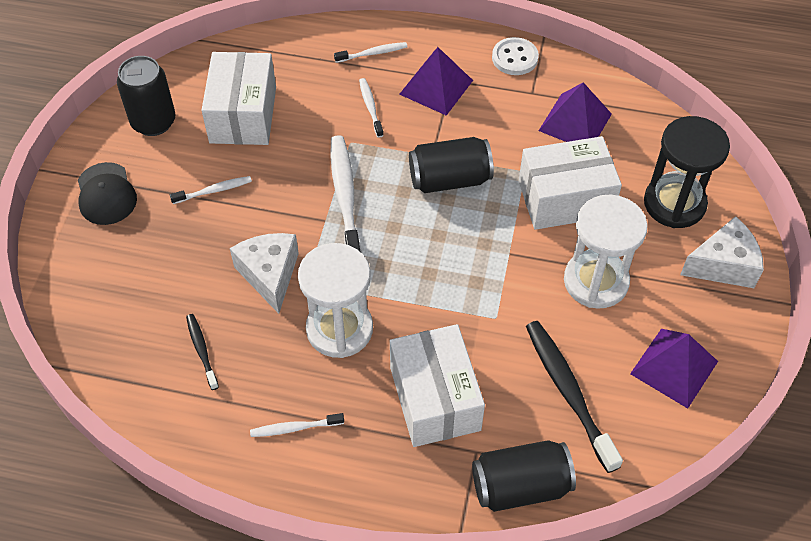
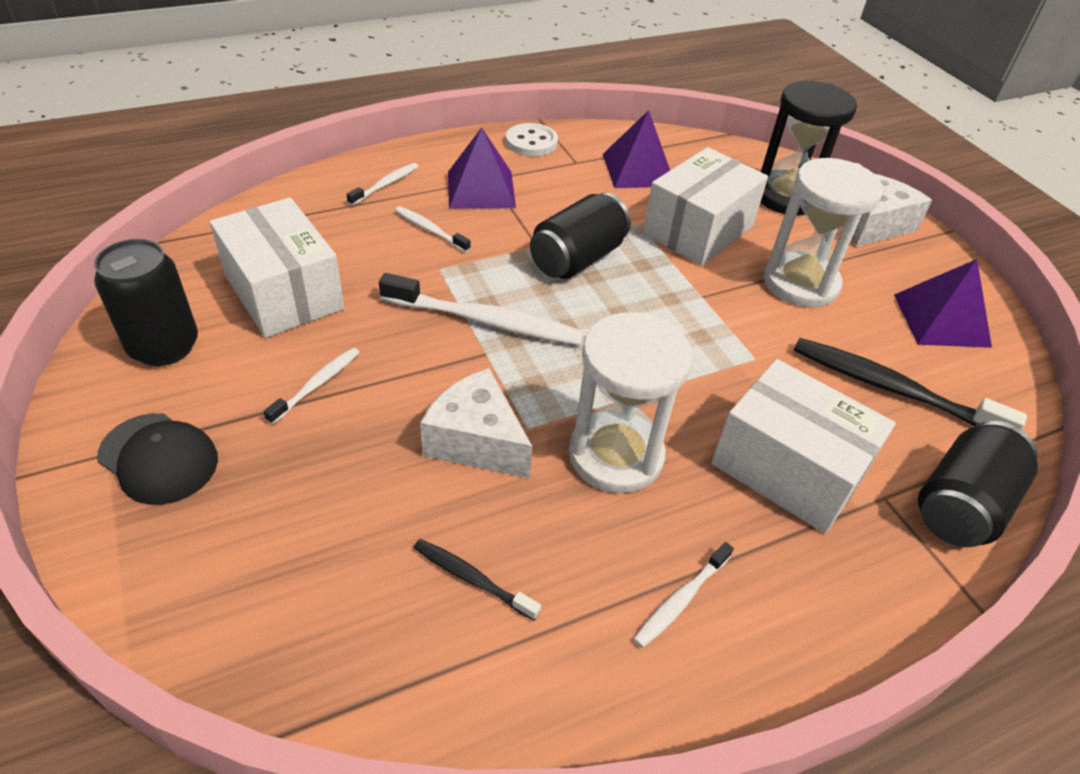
camera: 40 degrees left, 10 degrees down
white toothbrush [331,135,361,252] -> white toothbrush turned 150 degrees clockwise [379,273,584,346]

